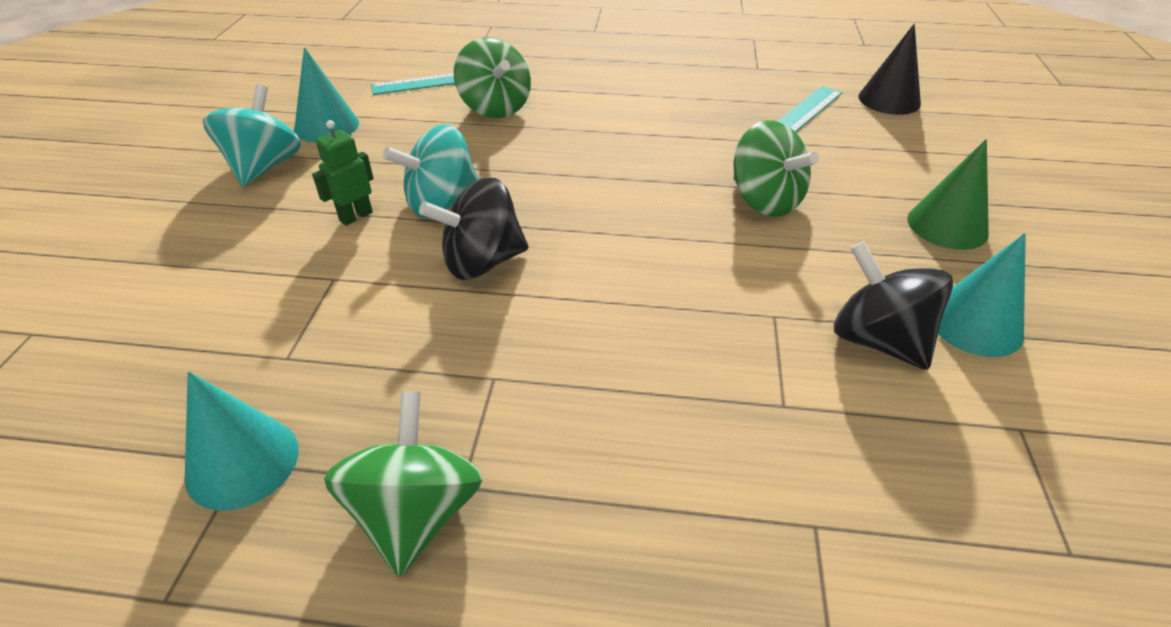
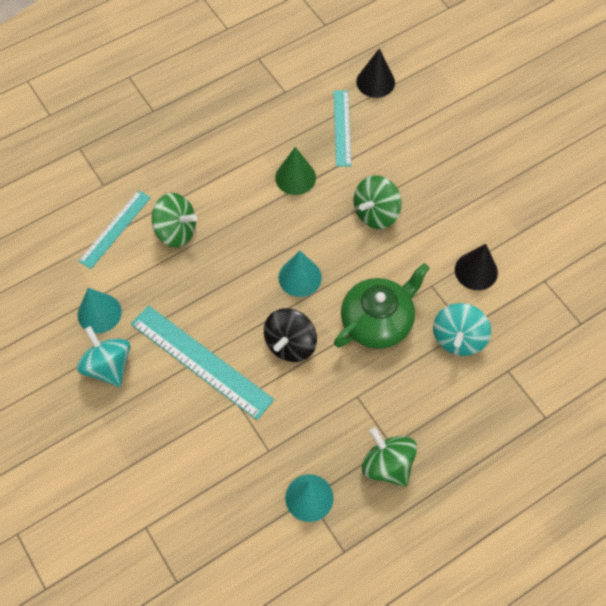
camera: 40 degrees left, 20 degrees up
green robot [312,120,374,226] -> turquoise ruler [131,305,274,420]
turquoise spinning top [383,124,479,218] -> turquoise spinning top moved to [433,303,491,356]
green spinning top [733,120,819,217] -> green spinning top turned 120 degrees clockwise [354,175,402,229]
black spinning top [834,241,953,370] -> black cone [455,244,498,290]
green cone [907,139,989,250] -> green cone moved to [275,147,316,195]
turquoise cone [938,233,1026,357] -> turquoise cone moved to [279,251,322,297]
none -> green teapot [334,263,430,349]

